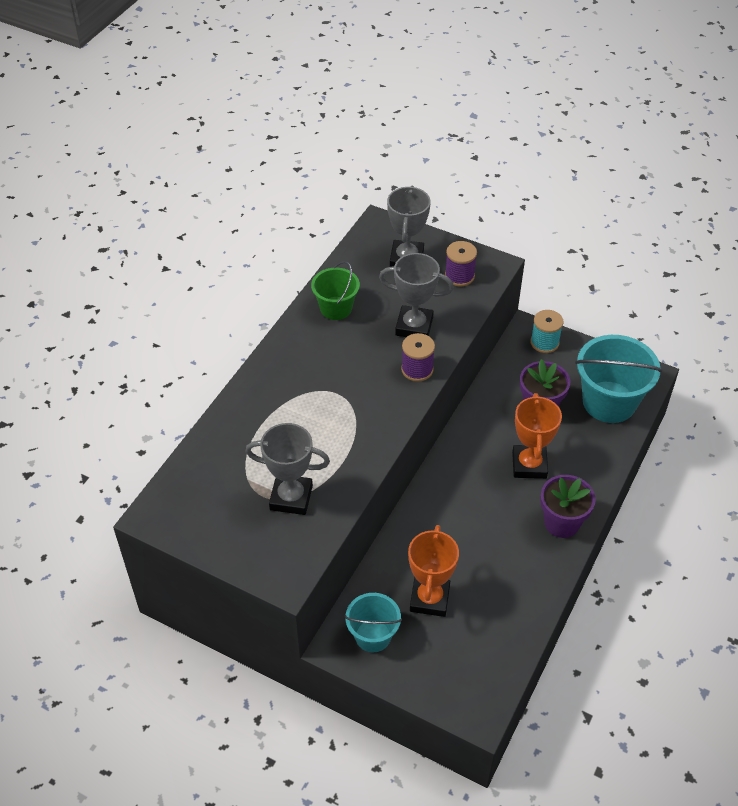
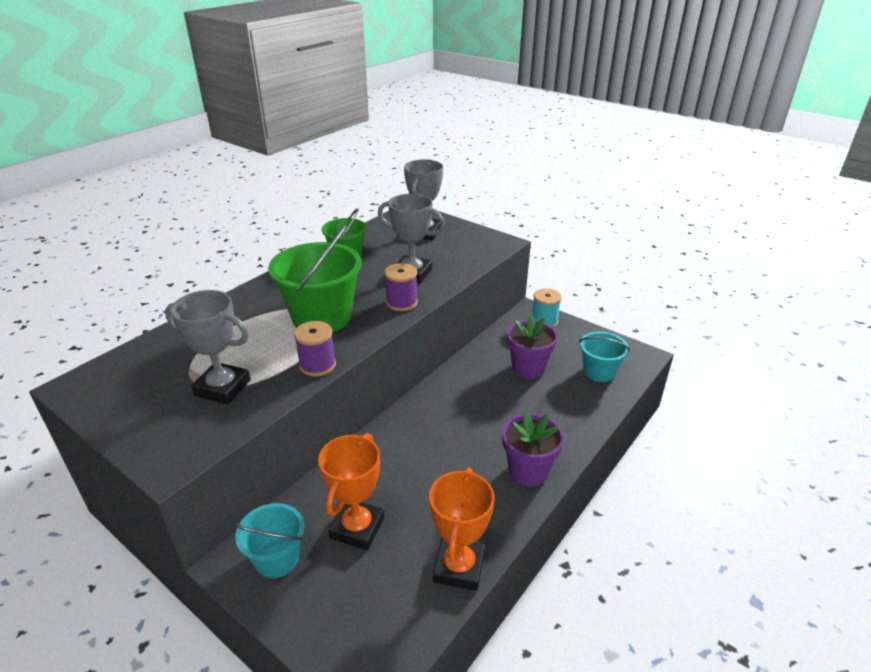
camera: 10 degrees right, 15 degrees down
purple spool [445,241,477,287] -> purple spool moved to [294,321,336,377]
orange trophy [512,393,562,479] -> orange trophy moved to [429,468,494,591]
turquoise bucket [575,335,662,423] -> turquoise bucket [579,332,630,382], size x0.59
none -> green bucket [268,225,362,332]

